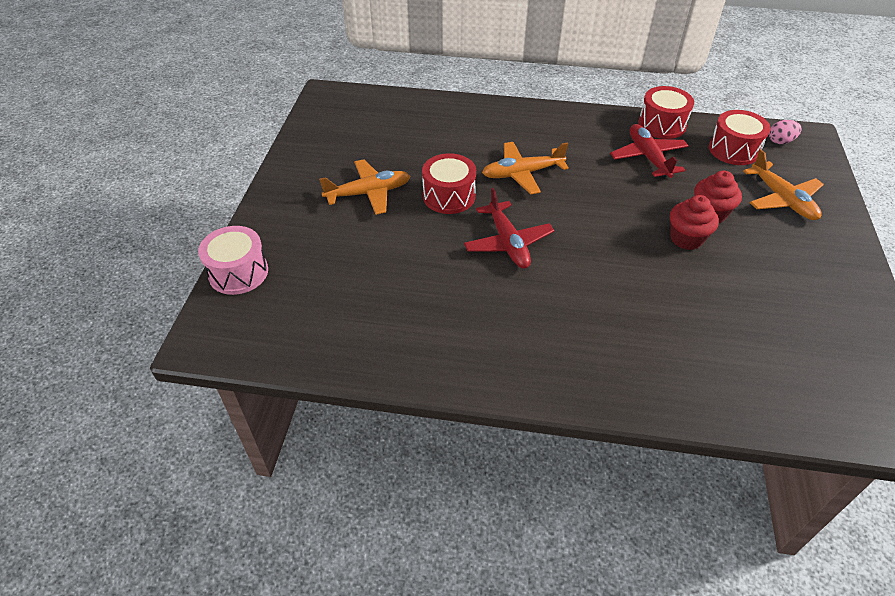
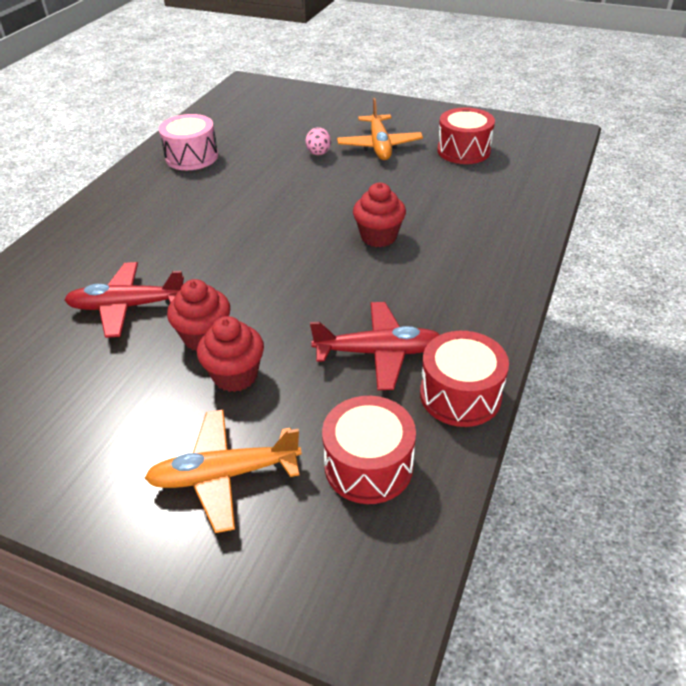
camera: 105 degrees right, 5 degrees down
pink drum [198,226,268,295] -> pink drum moved to [159,114,218,170]
red drum [422,153,476,214] -> red drum moved to [437,107,495,164]
red plane [464,188,554,269] -> red plane moved to [65,262,184,338]
orange plane [482,142,569,194] -> red cupcake [353,183,406,247]
pink egg [769,120,802,144] -> pink egg moved to [305,127,331,155]

